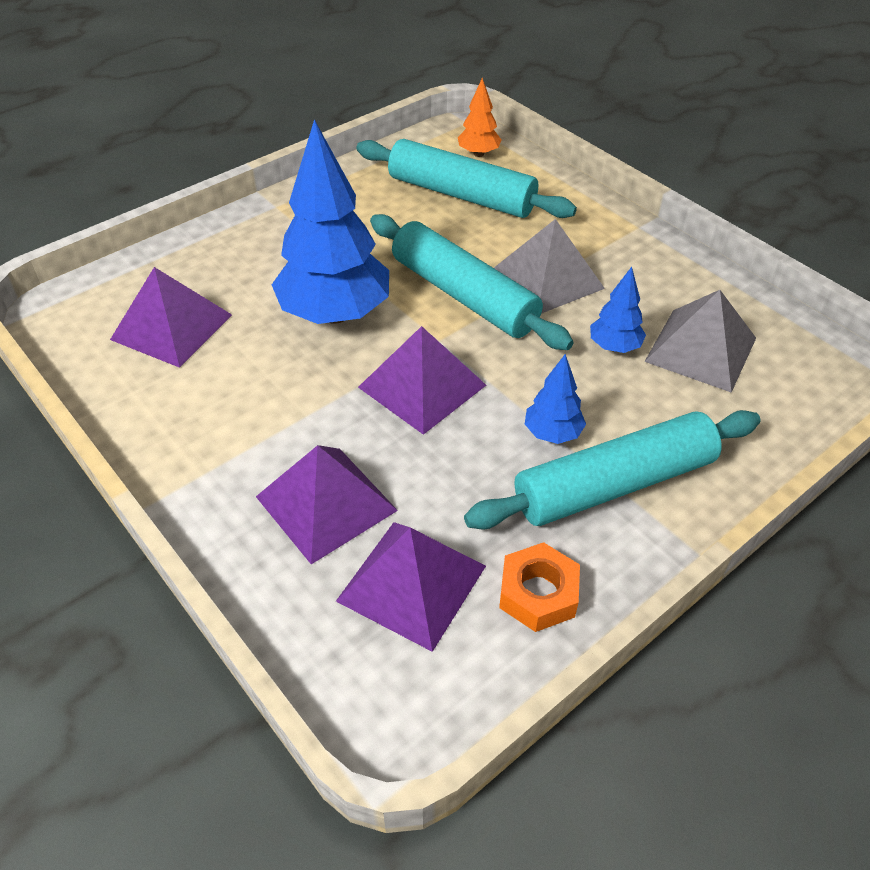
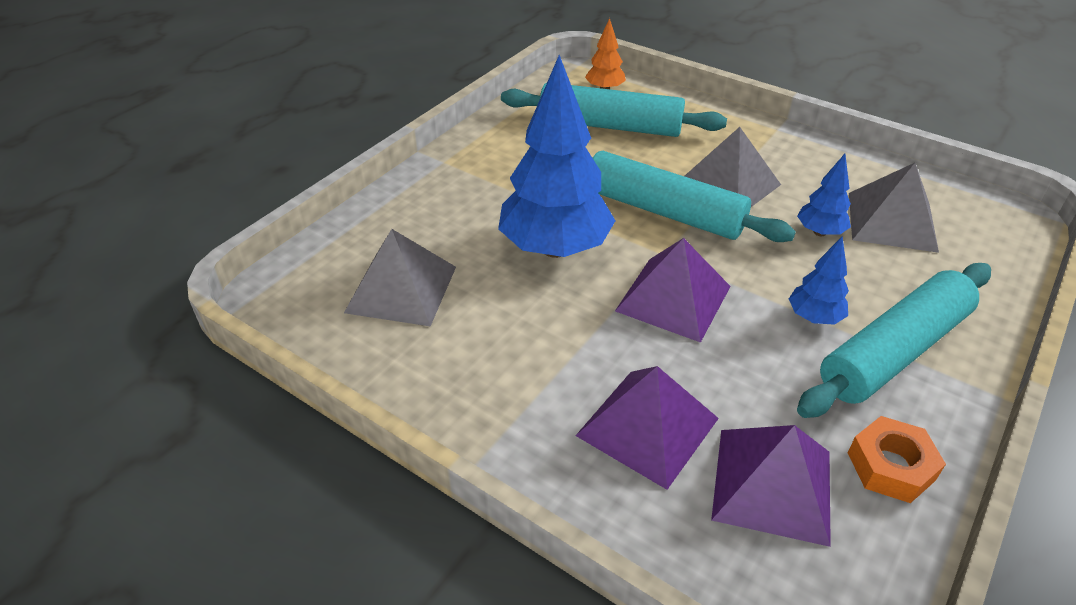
camera: 15 degrees left, 5 degrees down
purple pyramid [110,267,232,368] -> grey pyramid [344,229,456,326]

